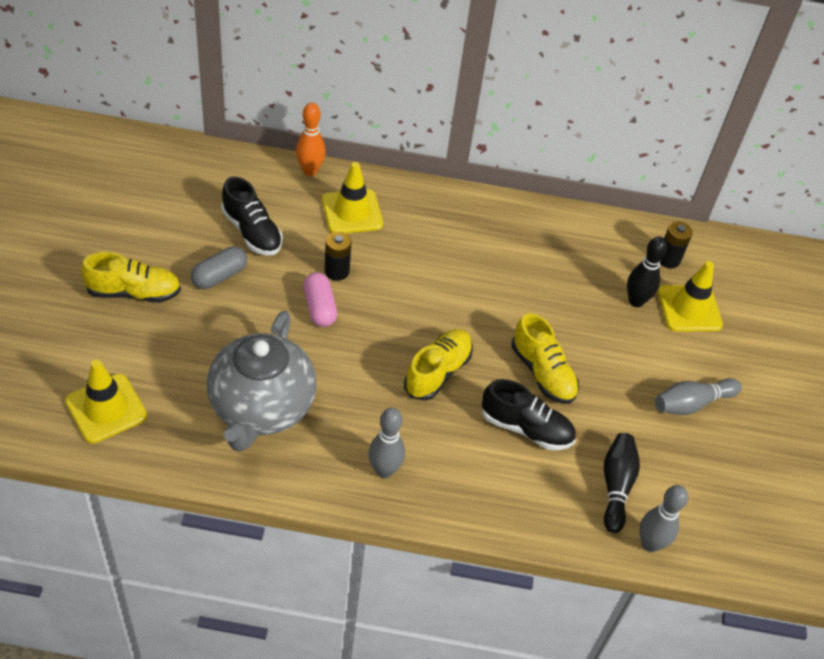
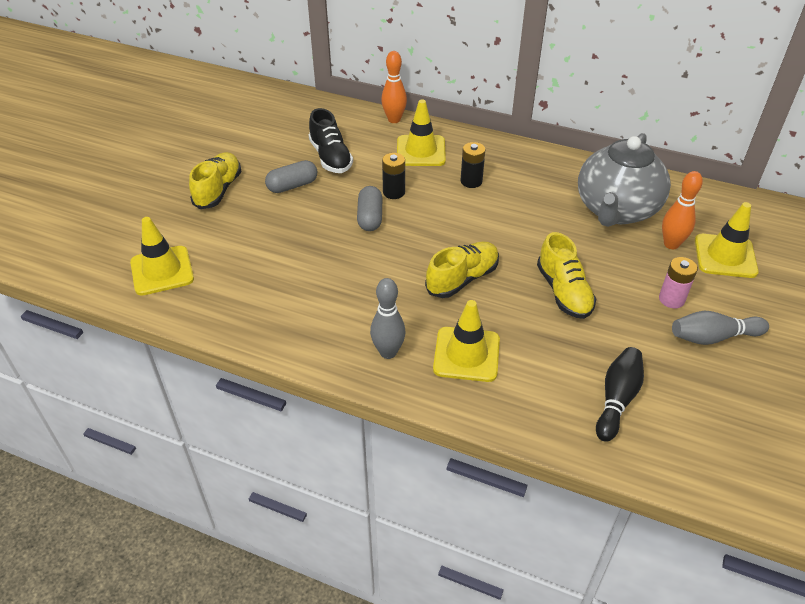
camera: 20 degrees right, 5 degrees down
yellow shoe [81,252,181,303] -> yellow shoe turned 90 degrees counterclockwise [189,152,241,209]
grey teapot [207,311,317,452] -> grey teapot moved to [578,133,671,227]
pink capsule [303,272,337,327] -> grey capsule [357,186,382,231]
black shoe [481,379,576,450] -> none
black bowling pin [627,237,667,307] -> orange bowling pin [662,171,703,249]
grey bowling pin [640,485,688,552] -> none
black battery [660,221,693,268] -> black battery moved to [461,142,485,188]
none -> yellow traffic cone [433,300,500,382]
none -> pink battery [659,257,698,308]

